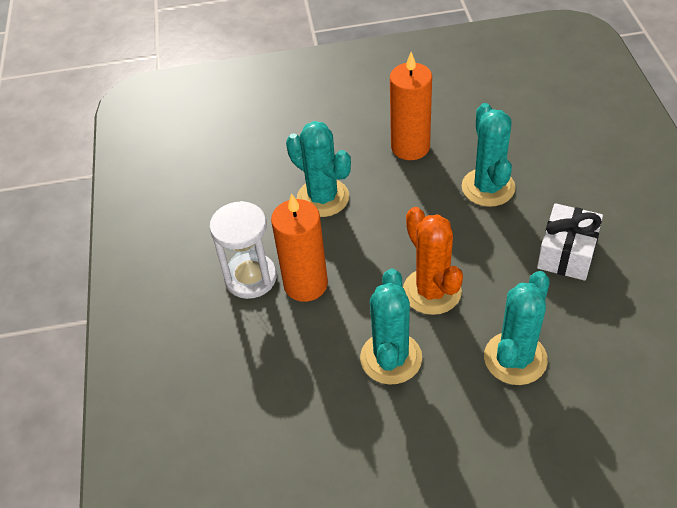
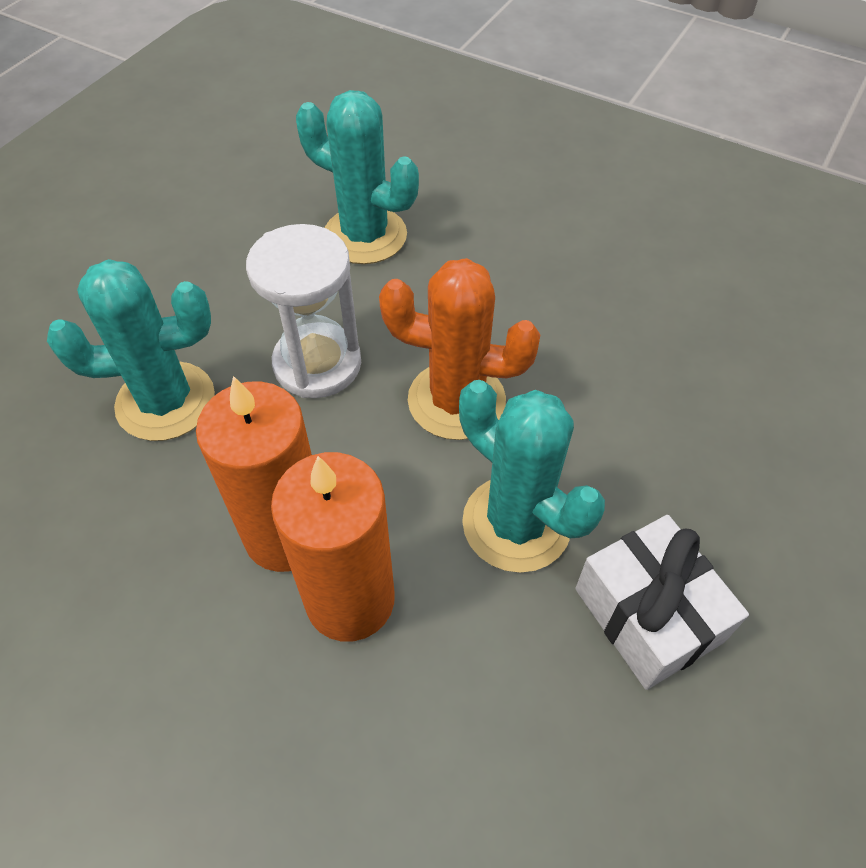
camera: 55 degrees left, 5 degrees up
white hourglass [209,201,277,299] -> white hourglass moved to [246,224,361,398]
orange candle [390,52,432,160] -> orange candle moved to [271,452,395,641]
turquoise cactus [484,271,550,385] -> none
white gift [537,203,603,281] -> white gift moved to [575,515,749,690]

